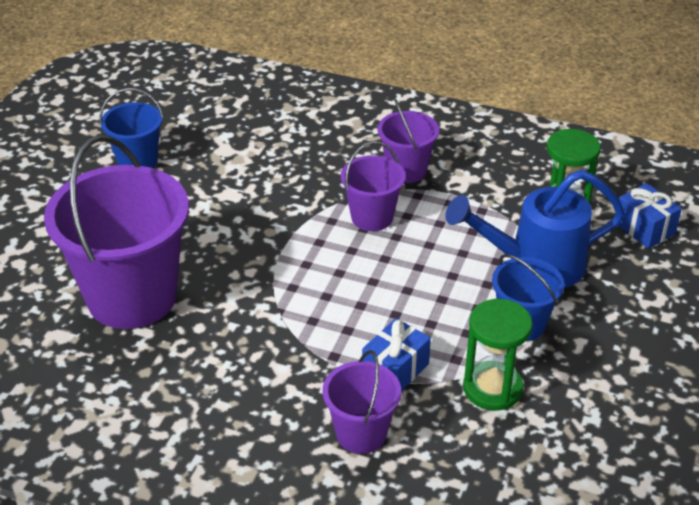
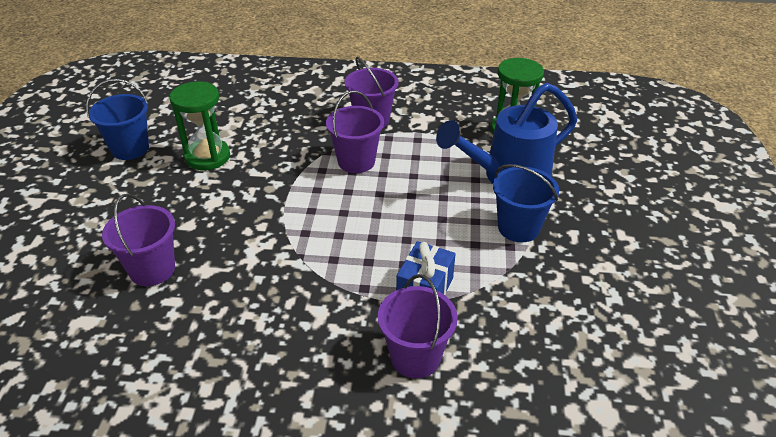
camera: 15 degrees left, 0 degrees up
purple bucket [44,135,189,329] -> purple bucket [102,194,175,286], size x0.51
green hourglass [463,299,533,411] -> green hourglass moved to [170,81,230,170]
blue gift [618,183,682,249] -> none

